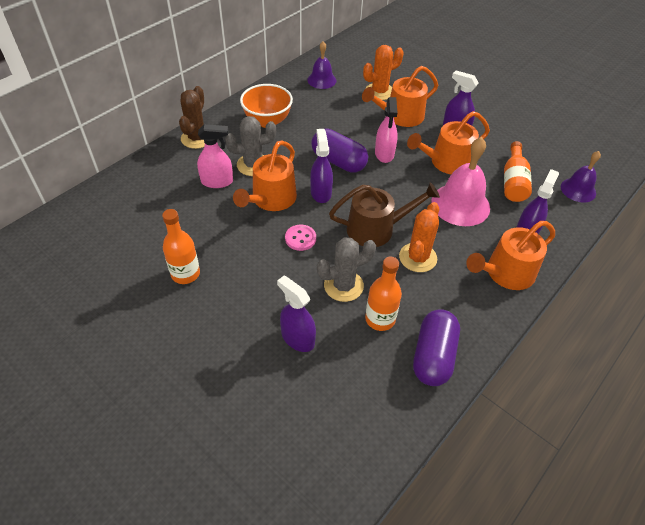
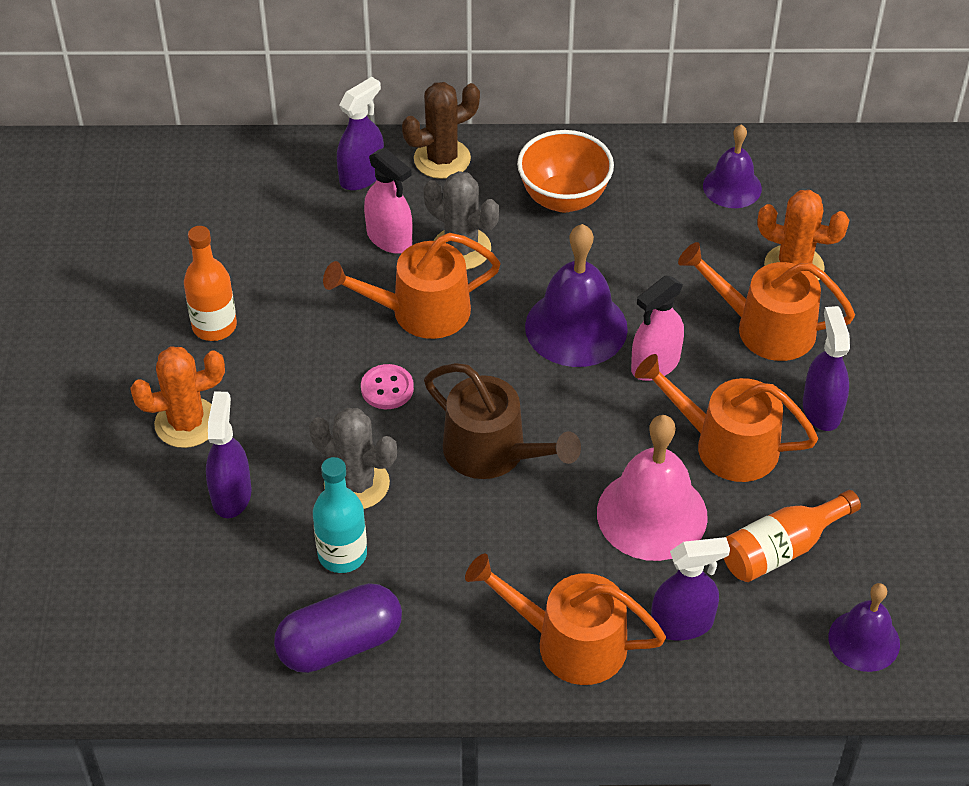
camera: 50 degrees right, 0 degrees up
purple spray bottle [310,129,333,203] -> purple spray bottle moved to [337,77,384,190]
purple capsule [311,128,368,173] -> purple bell [525,224,628,367]
orange bottle [365,256,402,331] -> turquoise bottle [313,457,367,573]
orange cactus [399,202,439,272] -> orange cactus moved to [130,346,225,448]

